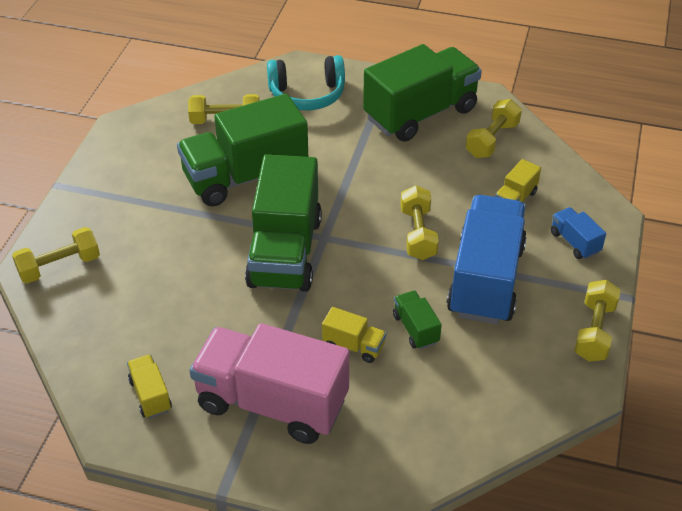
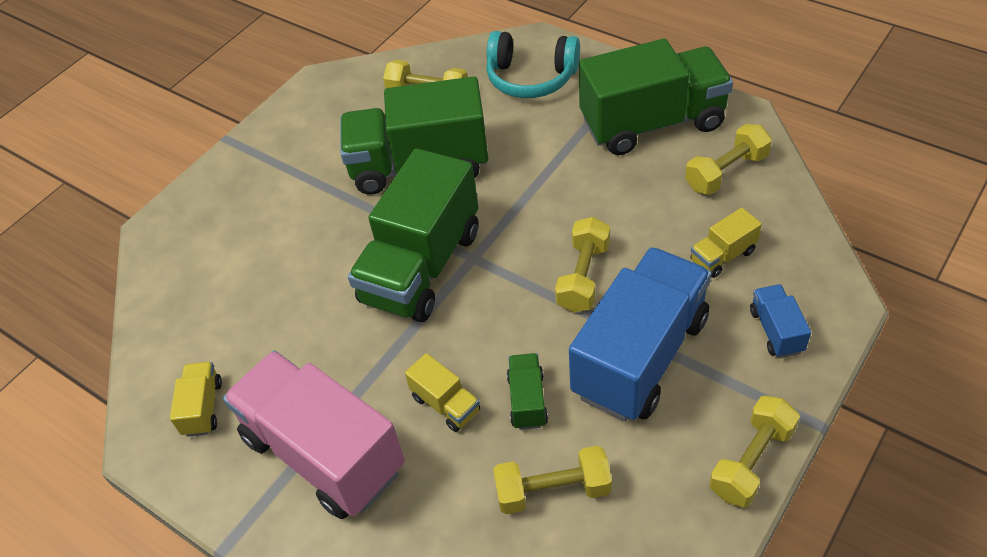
camera: 25 degrees right, 5 degrees up
yellow dumbbell [12,227,100,284] -> yellow dumbbell moved to [493,446,612,514]

